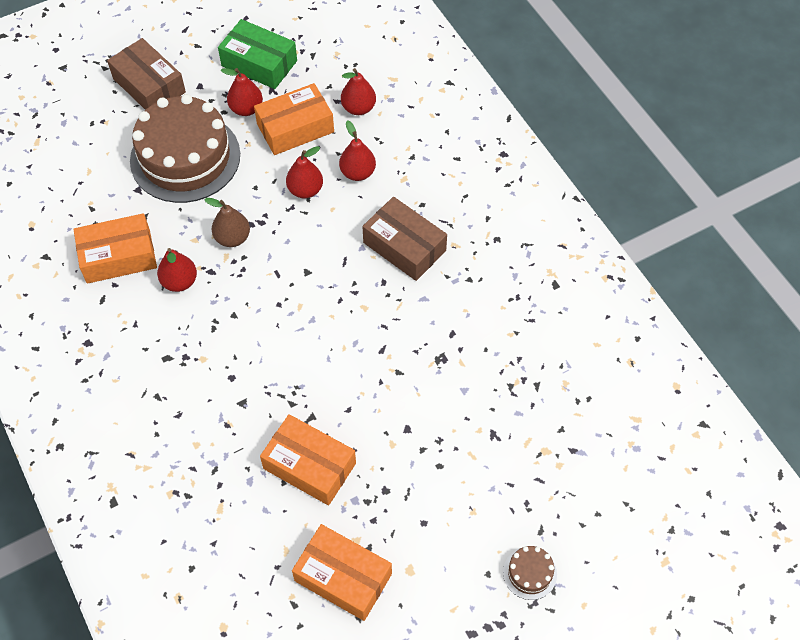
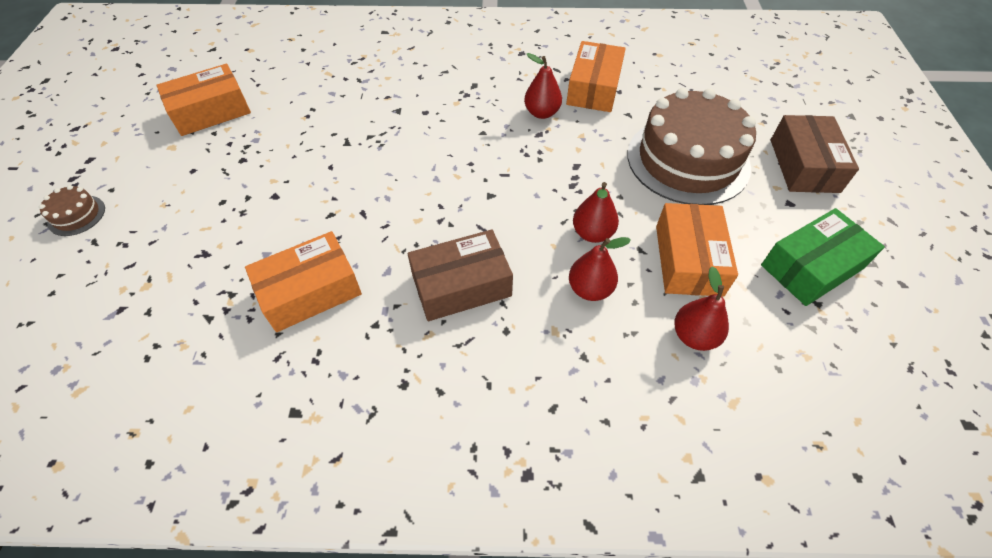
camera: 120 degrees right, 5 degrees down
brown box [107,38,186,110] -> brown box turned 75 degrees counterclockwise [771,115,859,193]
brown pear [204,198,250,247] -> none
red pear [221,68,263,116] -> none
orange box [260,414,356,506] -> orange box moved to [245,231,362,332]

